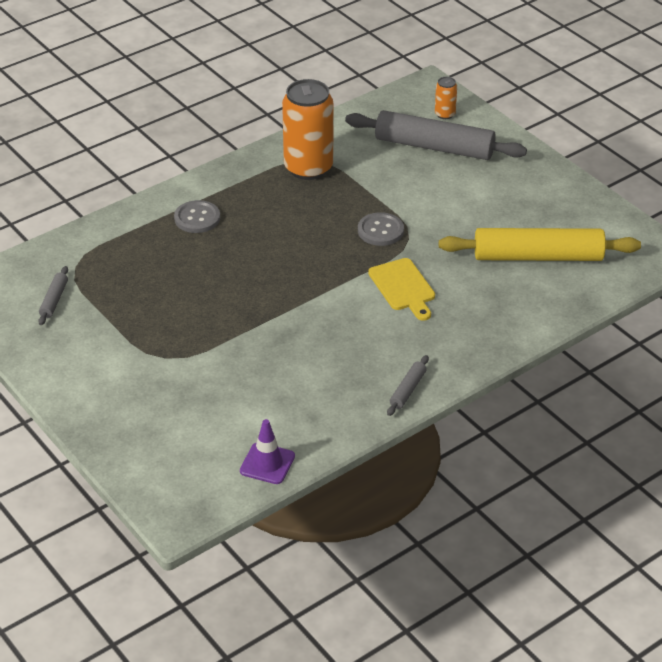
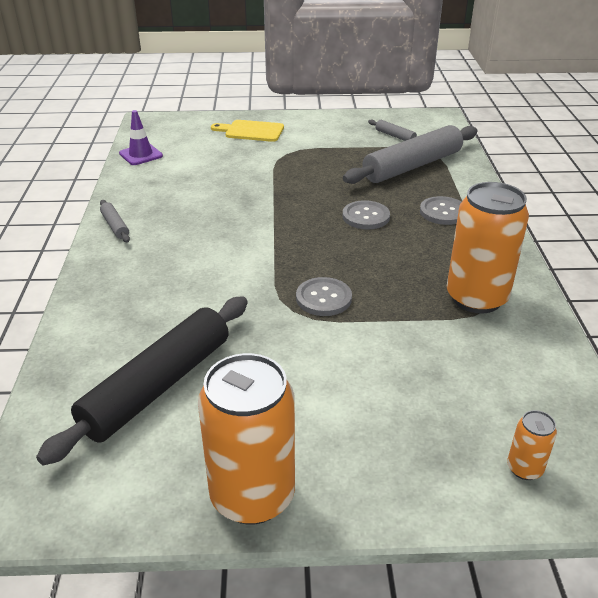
camera: 125 degrees right, 5 degrees down
grey rolling pin [345,110,527,160] -> grey rolling pin moved to [343,125,477,184]
yellow cutting board [368,258,435,321] -> yellow cutting board moved to [211,120,284,142]
yellow rolling pin [439,228,641,261] -> black rolling pin [36,296,248,466]
none -> orange can [198,353,295,525]
none -> grey button [342,200,390,230]

